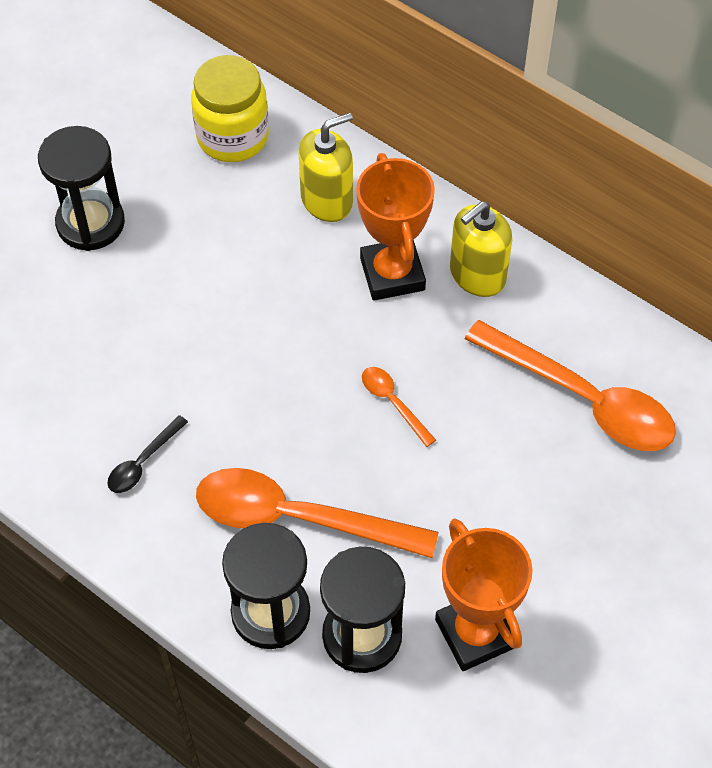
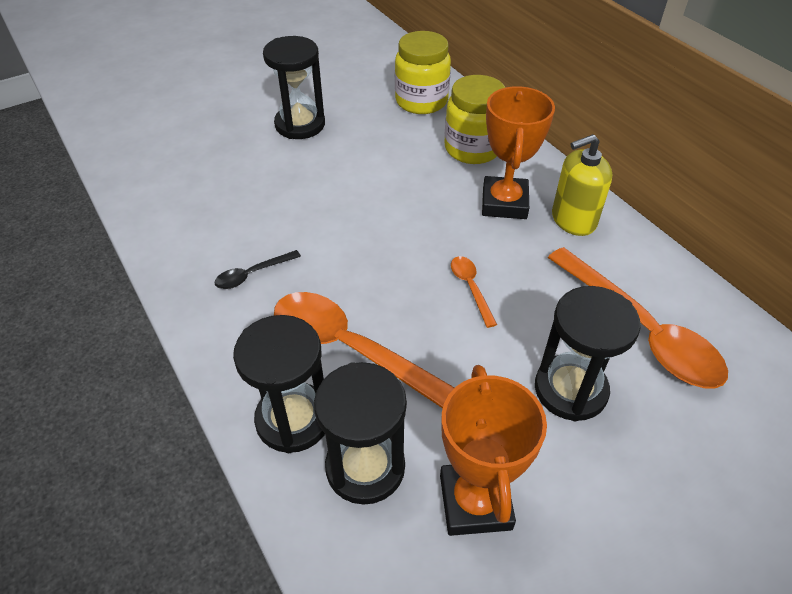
camera: 20 degrees right, 10 degrees down
yellow soap dispenser [298,113,353,222] -> yellow jar [444,75,505,164]
none -> black hourglass [535,286,641,421]

